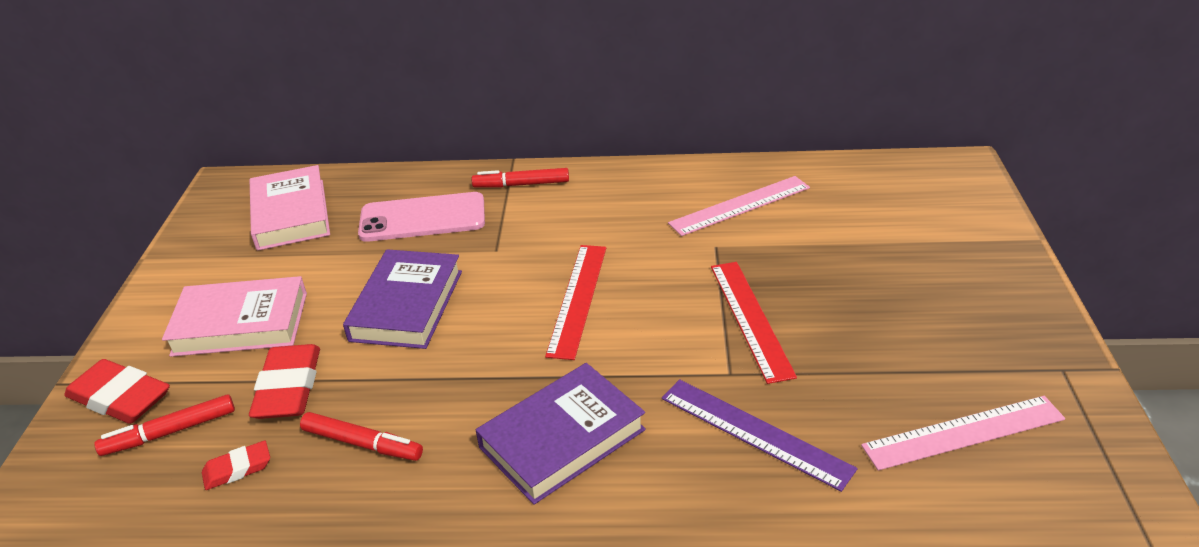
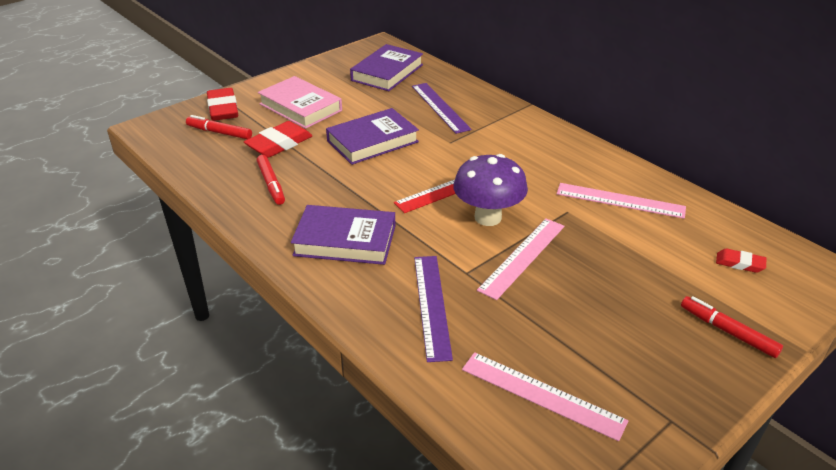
camera: 45 degrees right, 0 degrees up
red eraser [202,441,270,490] -> red eraser moved to [716,249,766,273]
pink book [249,165,330,250] -> purple book [350,44,423,91]
pink phone [358,192,485,242] -> purple ruler [412,83,472,134]
red marker [472,168,569,187] -> red marker moved to [681,296,783,358]
red ruler [711,262,797,384] -> pink ruler [477,218,564,300]
none -> purple mushroom [453,154,528,226]

